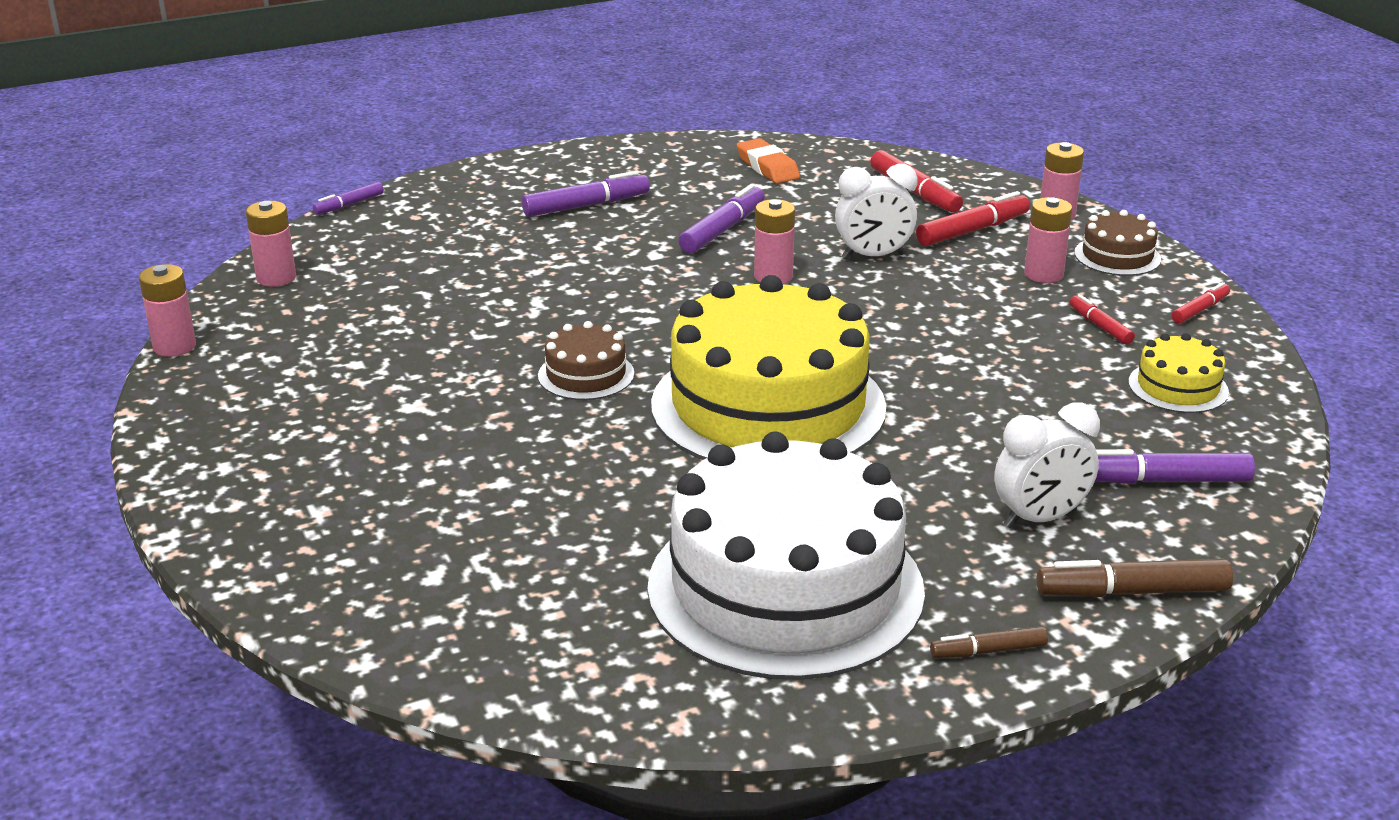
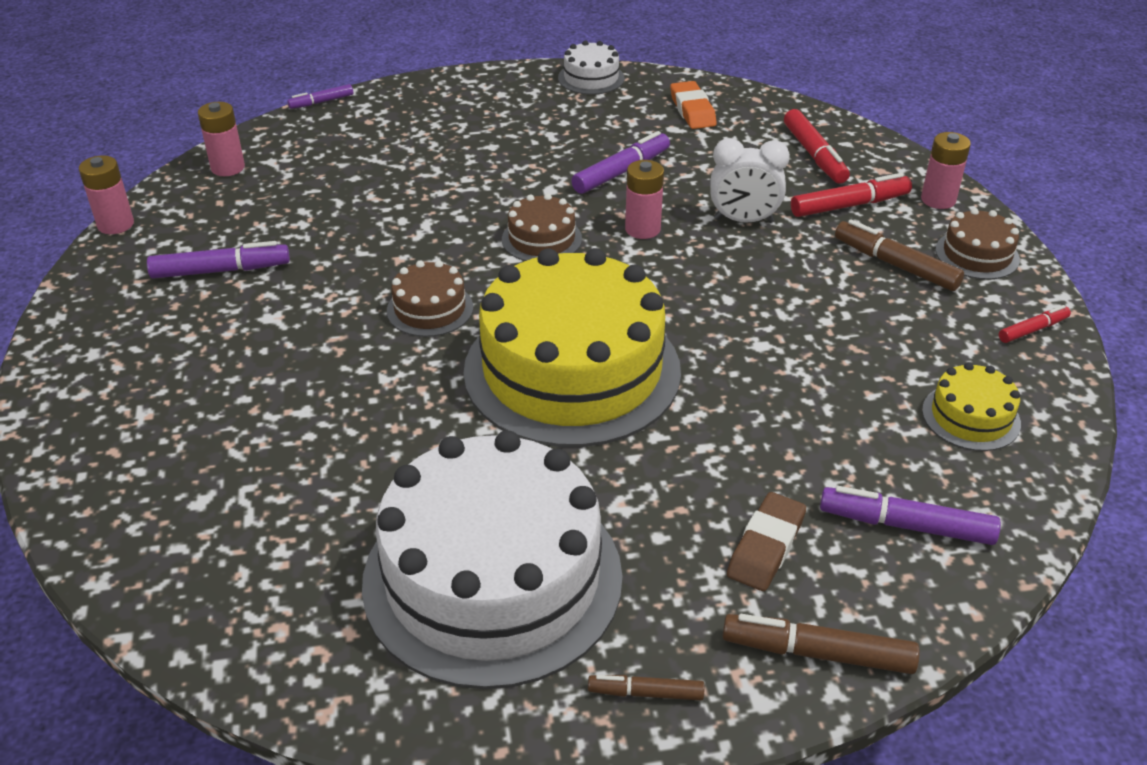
camera: 15 degrees right, 10 degrees up
purple marker [522,171,650,217] -> purple marker moved to [147,241,290,279]
white clock [994,402,1100,528] -> brown eraser [727,492,806,591]
pink battery [1024,197,1072,283] -> brown marker [835,219,964,291]
red marker [1069,294,1135,344] -> none
none -> brown cake [502,193,582,261]
none -> white cake [558,40,625,95]

